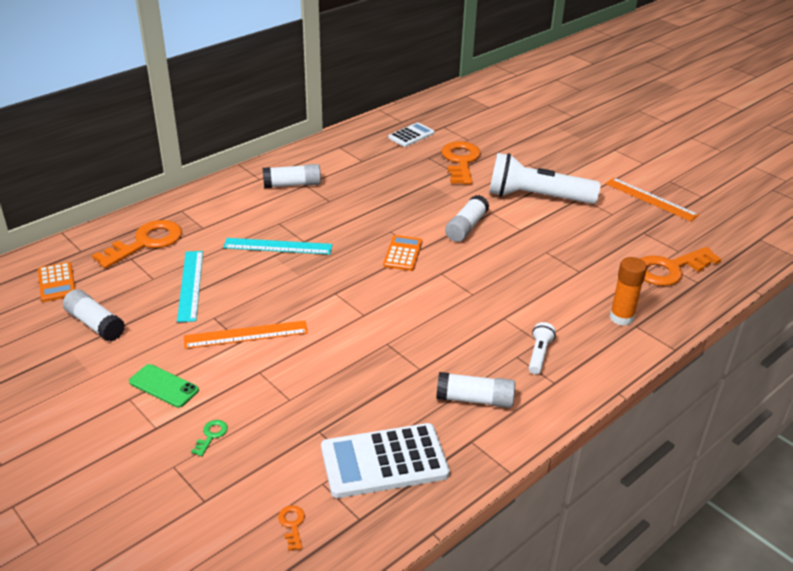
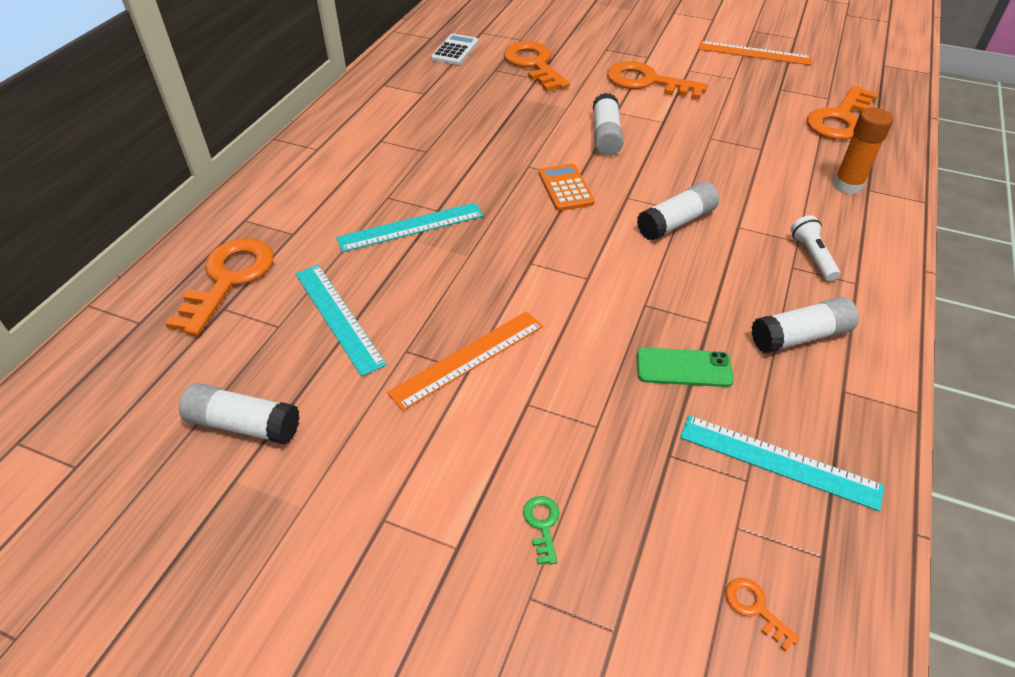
camera: 25 degrees left, 10 degrees up
orange calculator [38,262,75,302] -> none
green phone [129,364,199,408] -> green phone moved to [637,347,734,387]
white glue stick [263,164,321,188] -> white glue stick moved to [637,182,719,241]
white calculator [321,423,450,498] -> turquoise ruler [680,415,884,511]
white flashlight [489,153,601,204] -> orange key [607,61,708,100]

